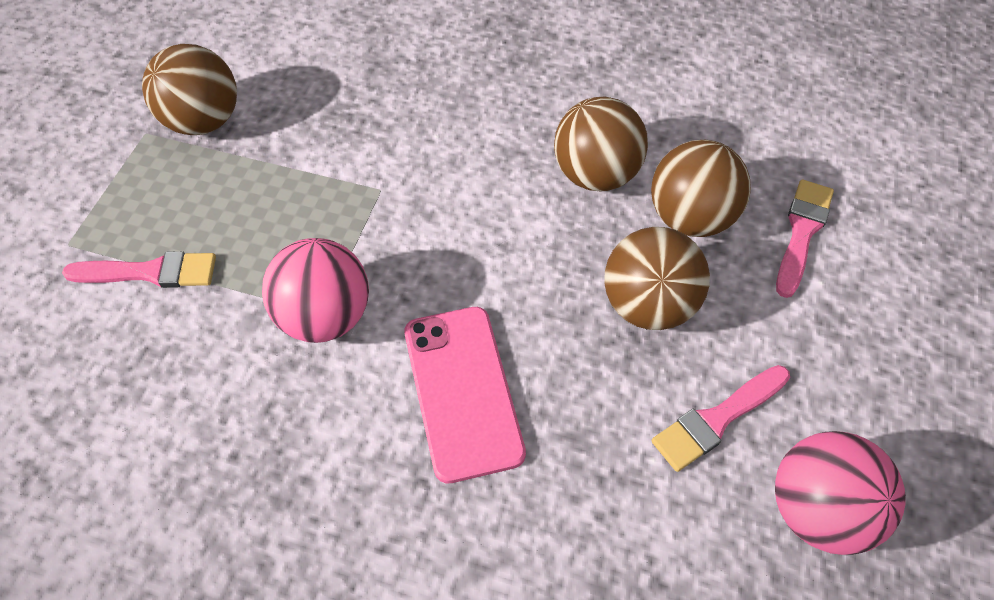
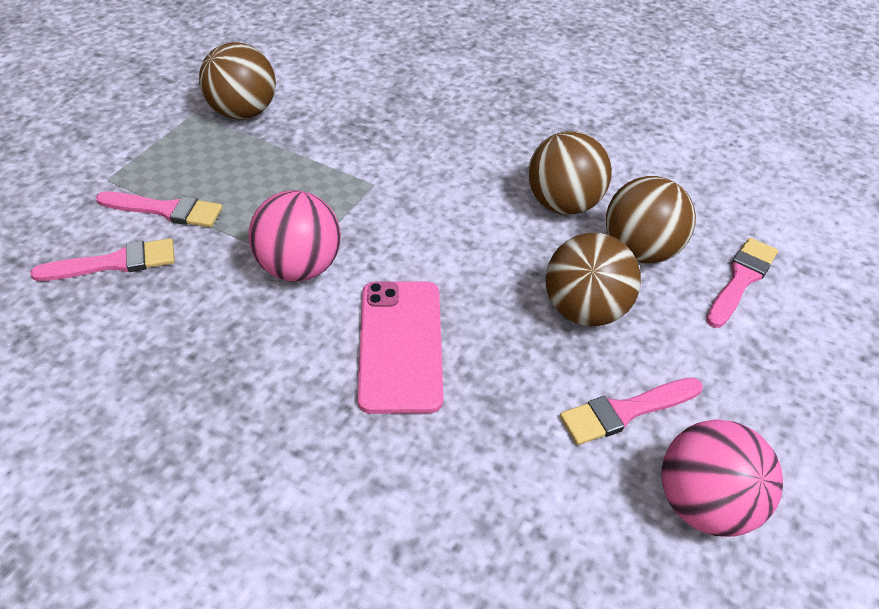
camera: 10 degrees right, 10 degrees down
none -> pink brush [30,238,175,281]

